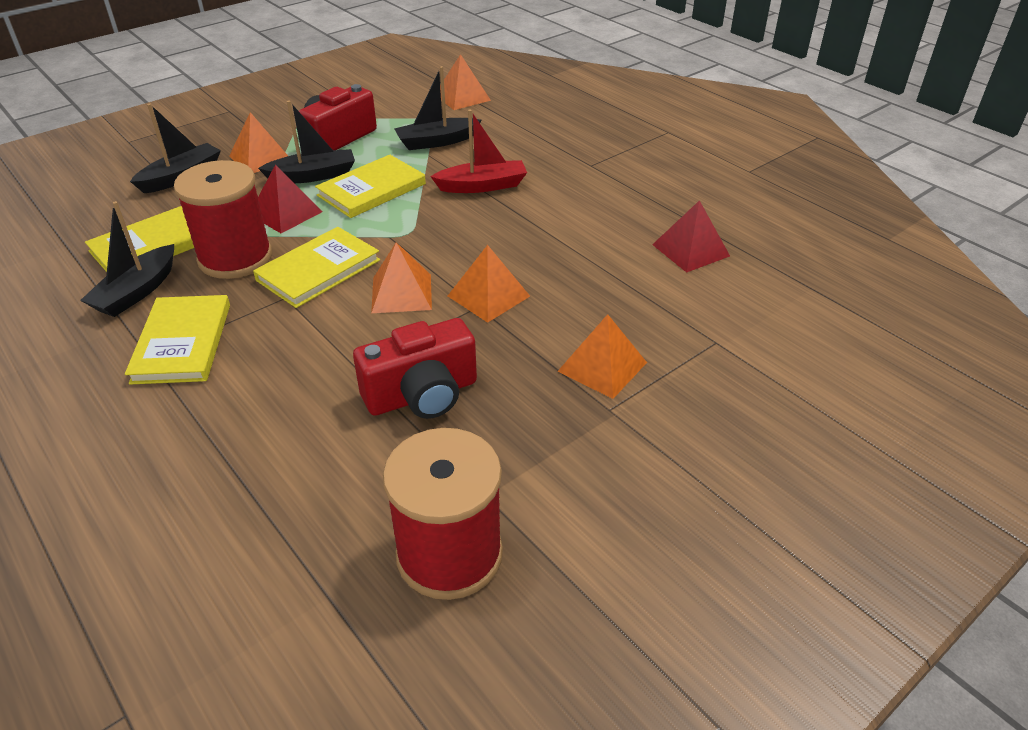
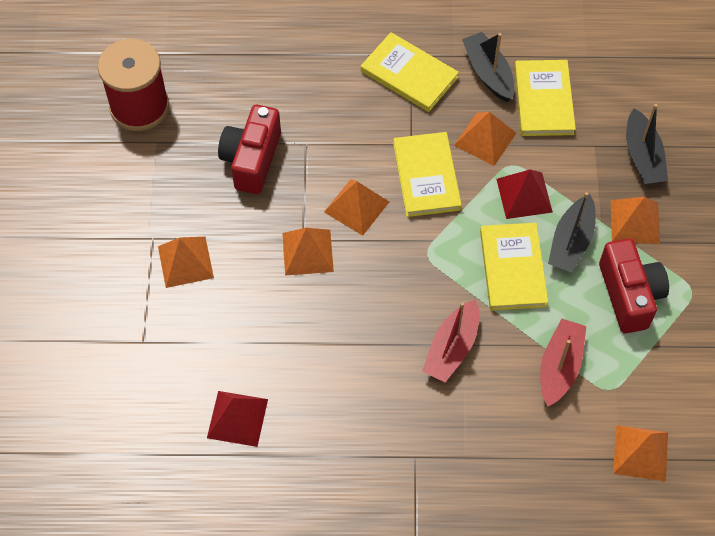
camera: 130 degrees right, 20 degrees up
red spool [174,160,272,279] -> orange pyramid [454,112,516,166]
black boat [394,66,481,150] -> red boat [540,319,586,407]

